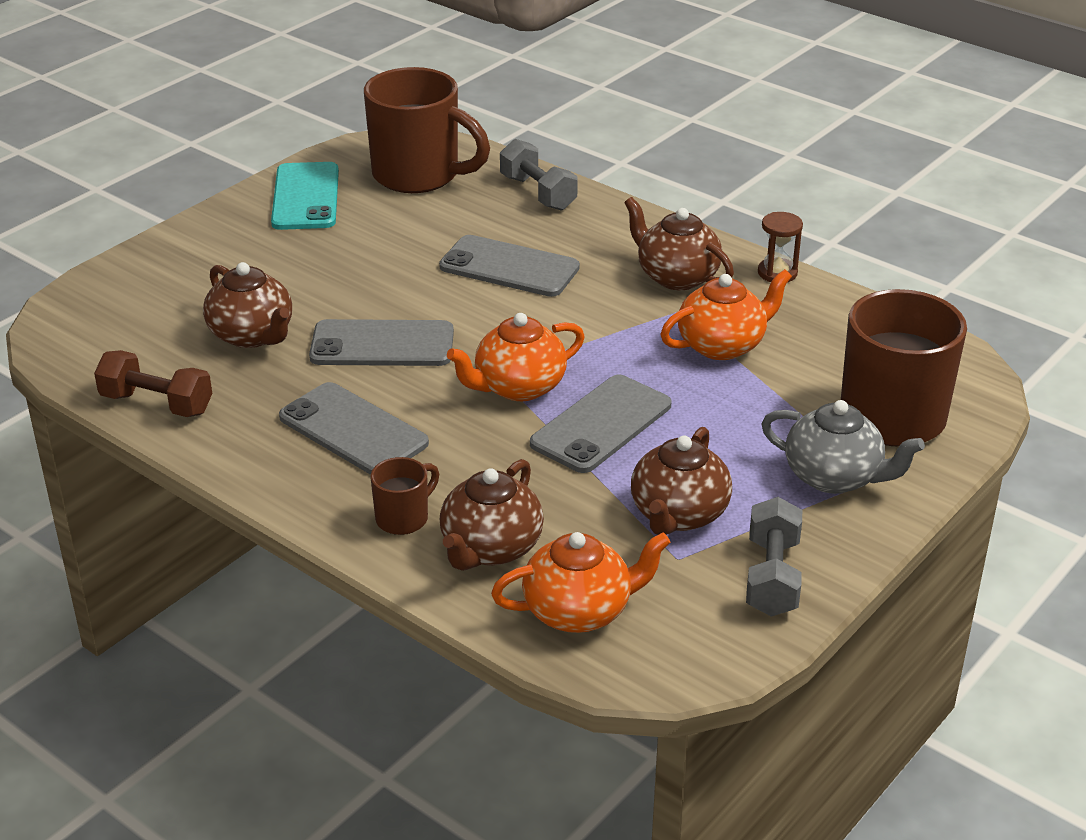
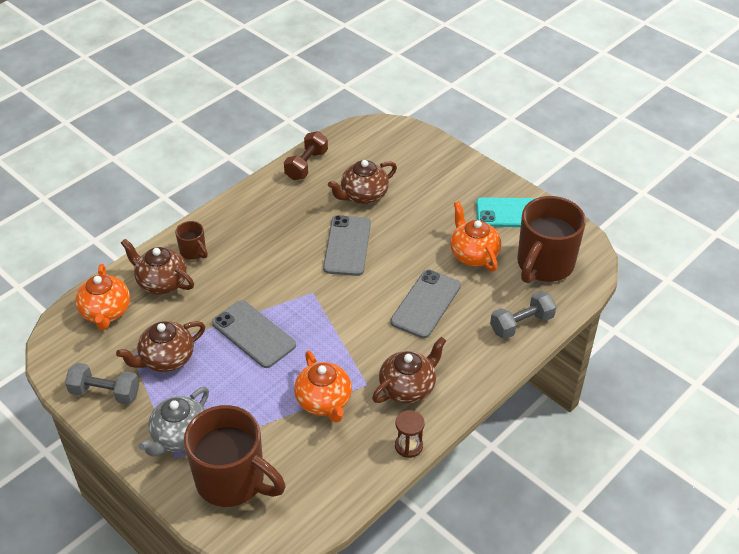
camera: 95 degrees right, 10 degrees up
grey phone [279,382,429,475] -> none
orange teapot [447,313,585,401] -> orange teapot moved to [450,201,501,271]
brown teapot [631,427,732,535] -> brown teapot turned 60 degrees counterclockwise [116,321,205,372]

